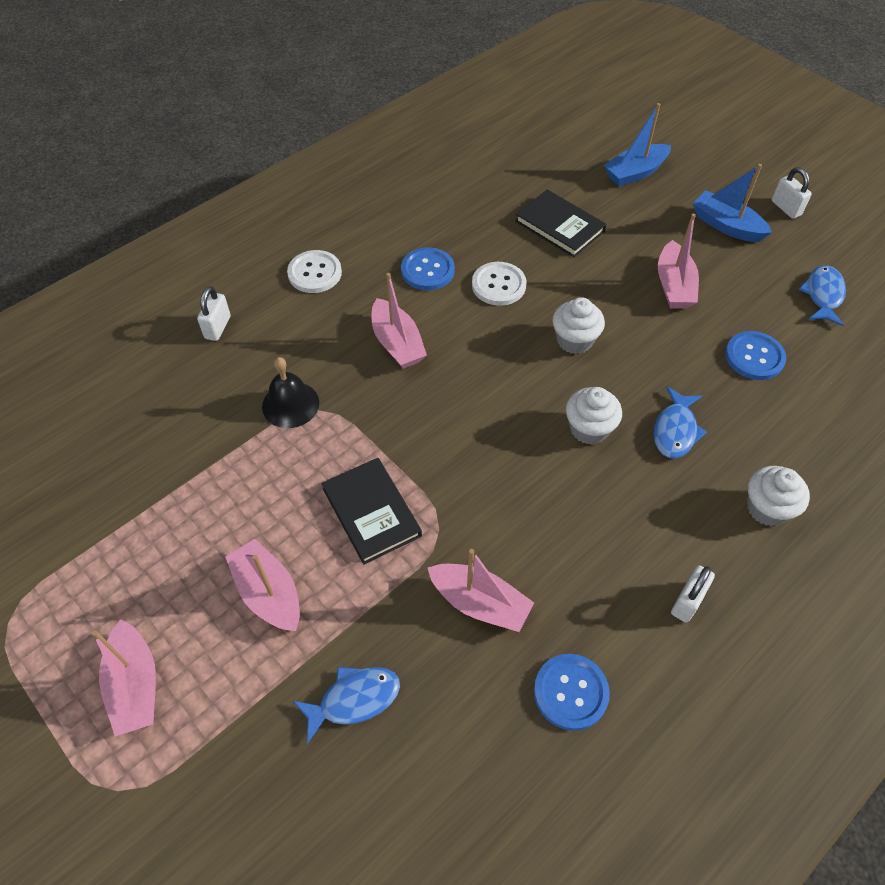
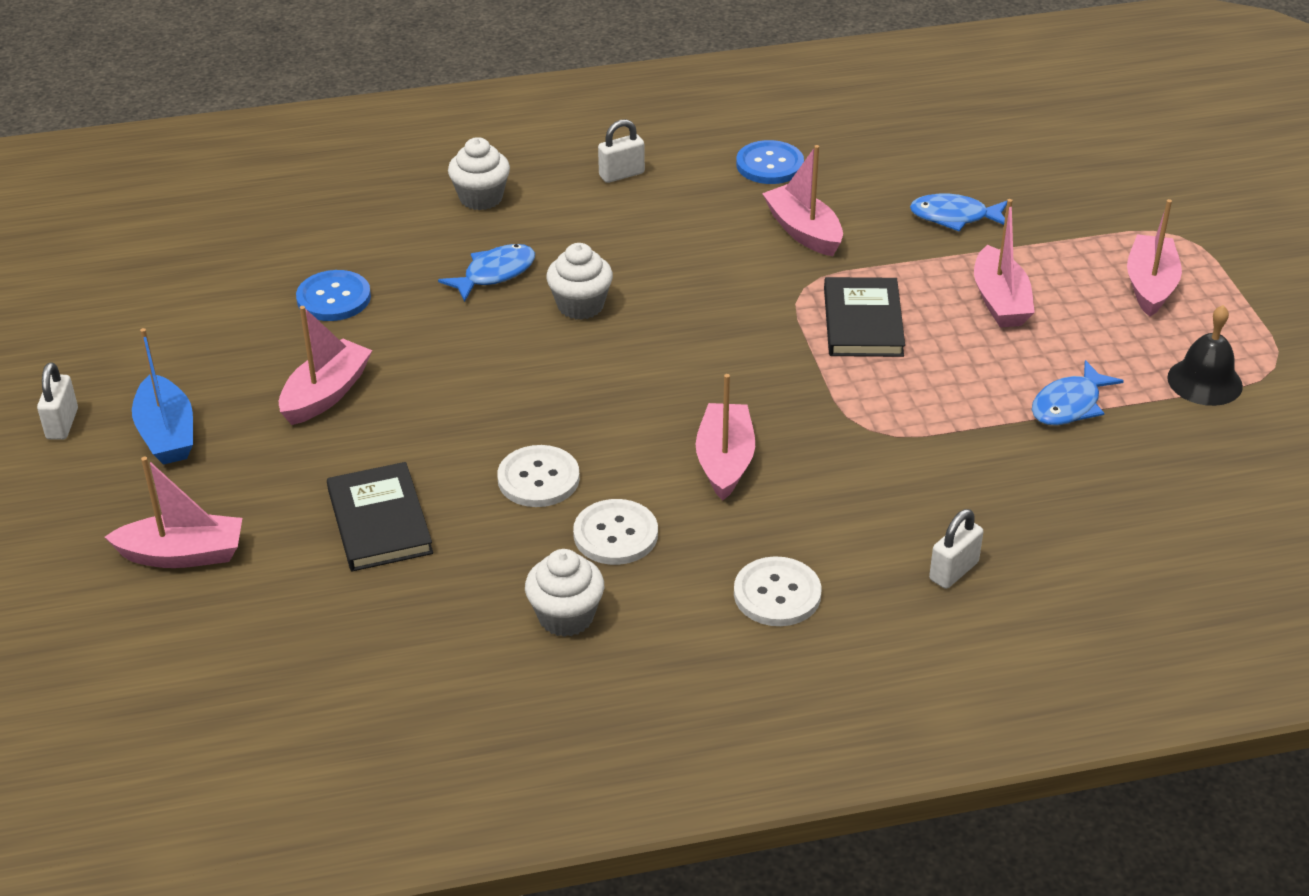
camera: 150 degrees left, 15 degrees down
black bell [262,357,319,428] -> black bell moved to [1167,305,1243,406]
blue button [401,247,455,290] -> white button [573,499,658,565]
white cupcake [553,297,605,354] -> white cupcake moved to [525,549,604,637]
blue boat [604,103,671,187] -> pink boat [105,457,242,568]
blue fish [798,266,846,326] -> blue fish moved to [1032,360,1124,426]

